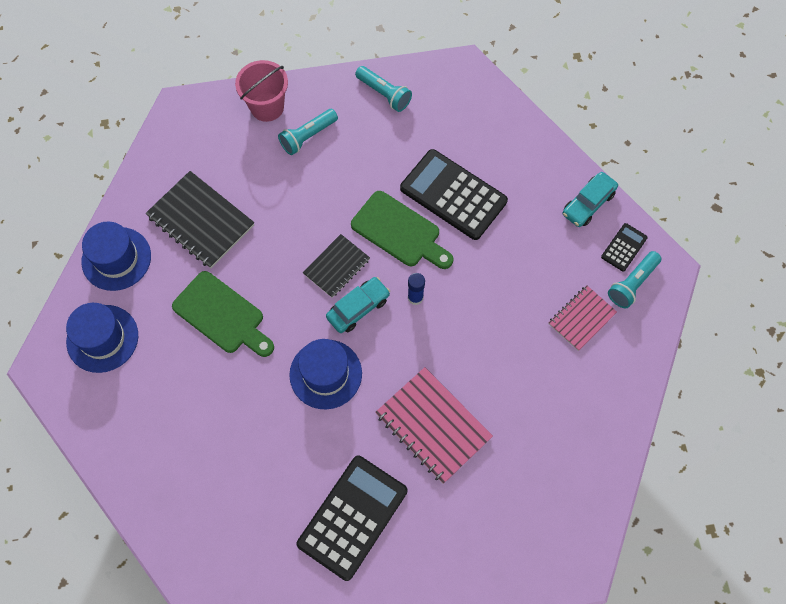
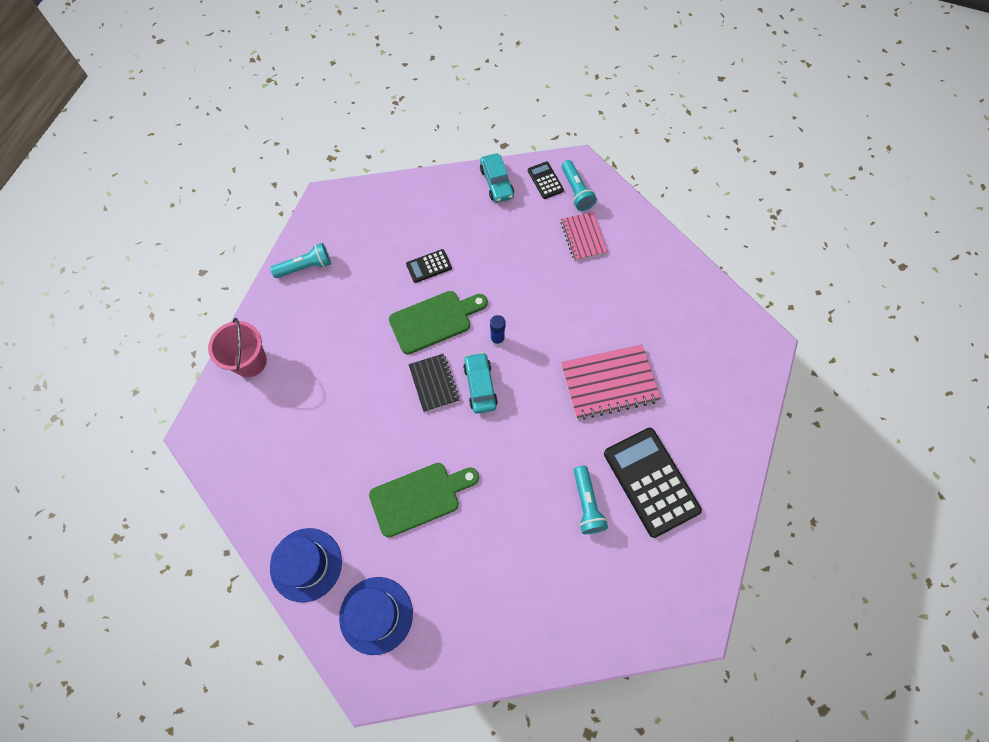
camera: 60 degrees left, 0 degrees up
black notebook [145,171,255,268] -> none
turquoise flashlight [278,109,338,155] -> turquoise flashlight moved to [574,466,608,534]
blue hat [289,339,362,409] -> none
black calculator [400,149,508,240] -> black calculator [406,249,452,283], size x0.47

